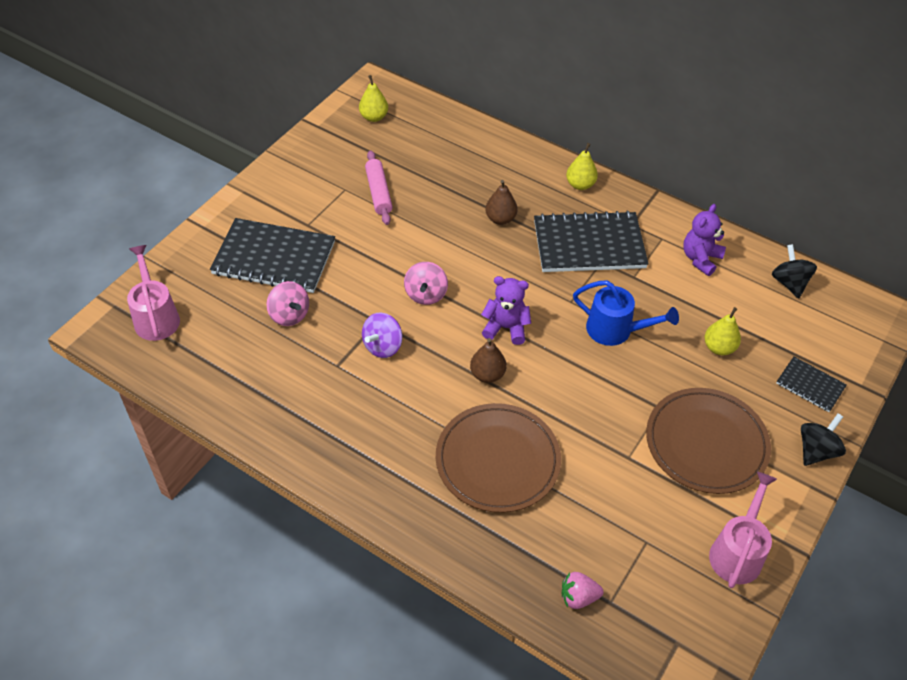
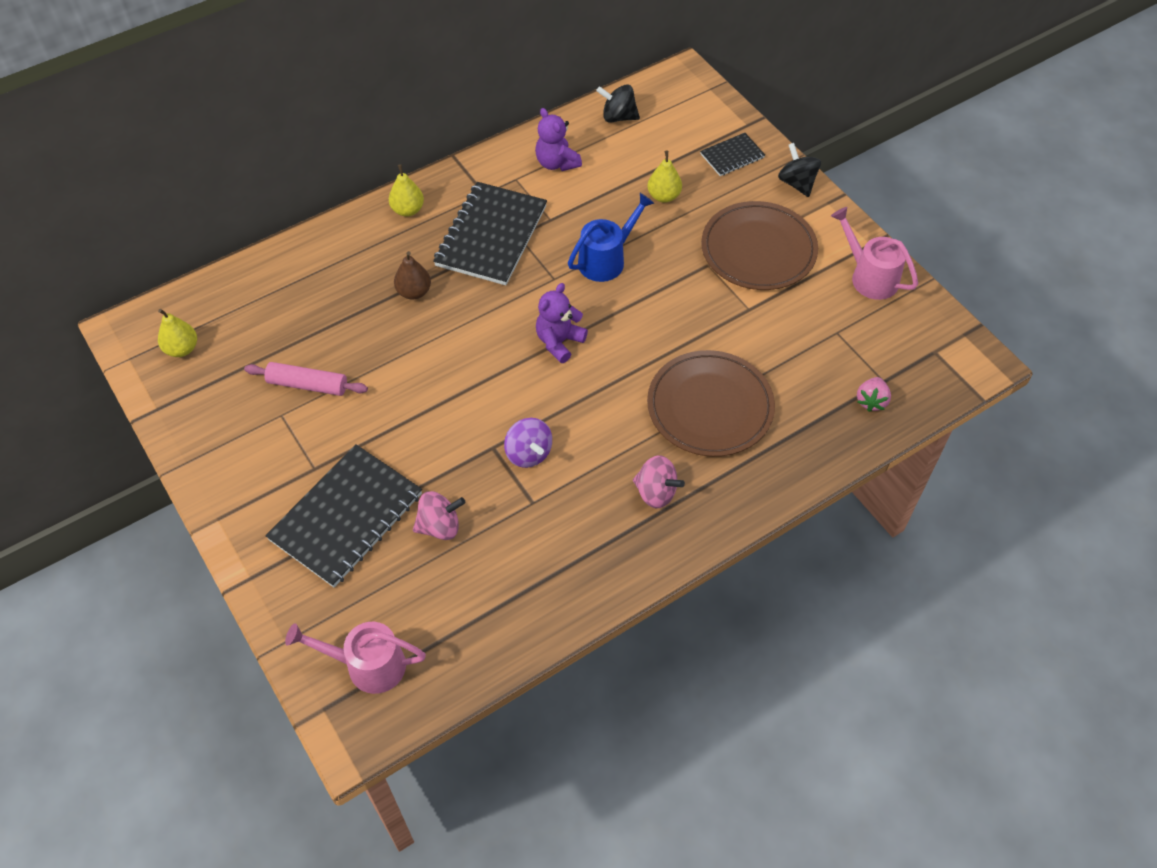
camera: 65 degrees left, 5 degrees up
pink spinning top [404,262,448,305] -> pink spinning top moved to [633,455,685,508]
brown pear [470,338,506,383] -> none

